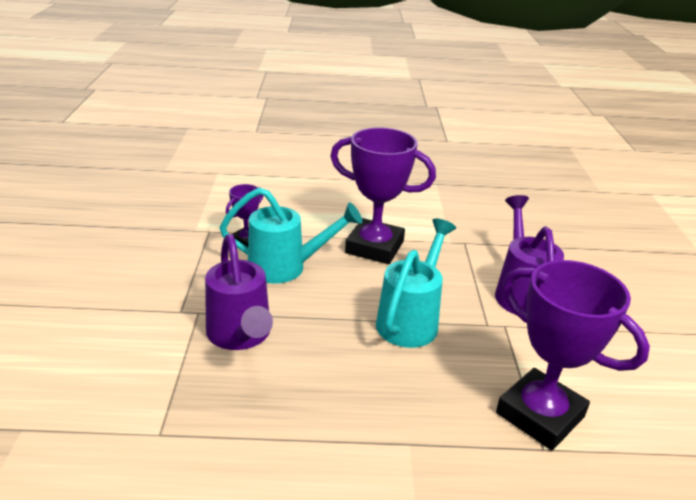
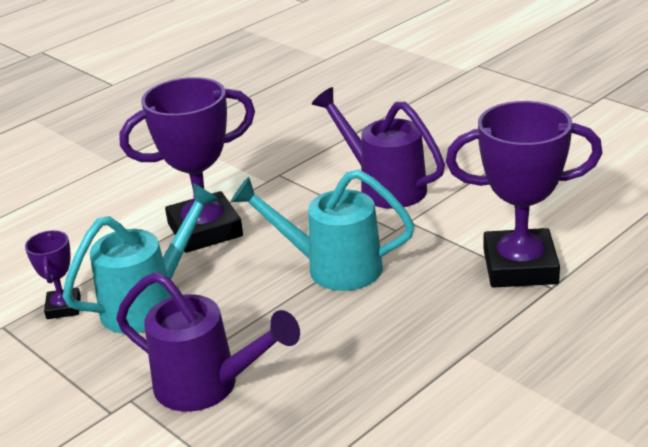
camera: 40 degrees left, 0 degrees up
turquoise watering can [376,218,456,348] -> turquoise watering can turned 60 degrees counterclockwise [231,169,415,291]

